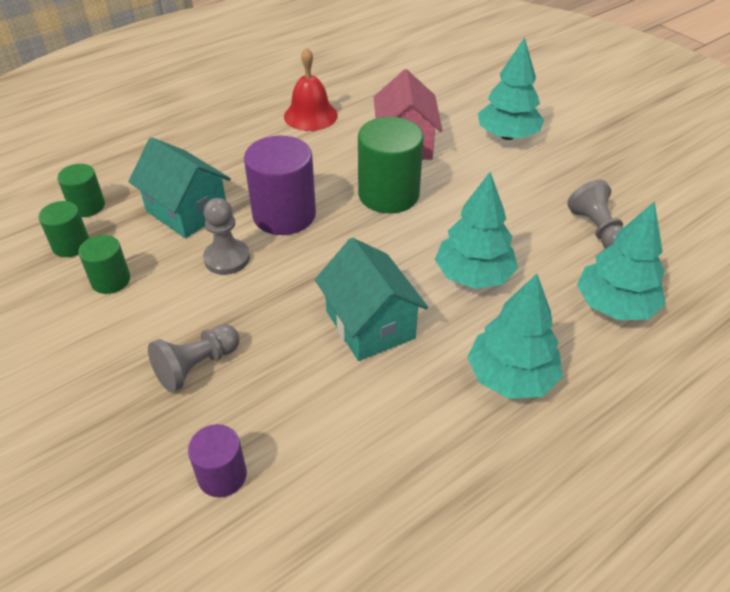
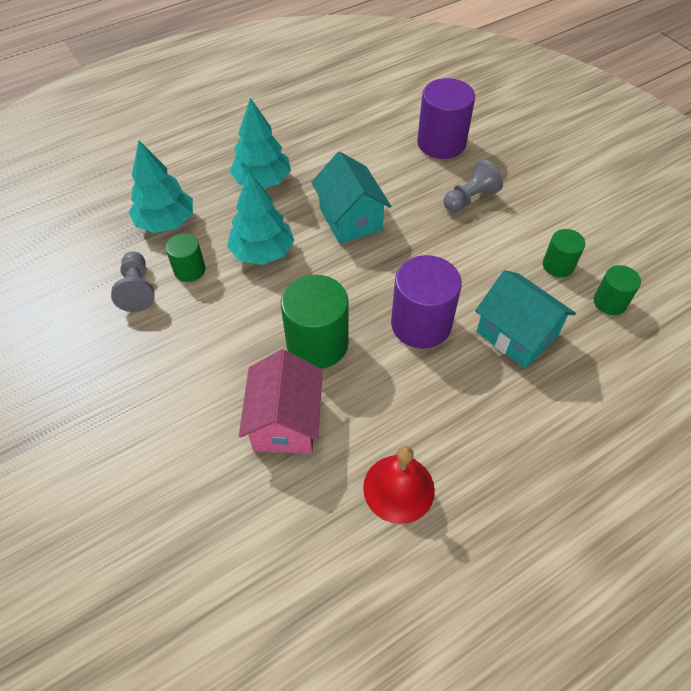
camera: 175 degrees left, 10 degrees up
green cylinder [57,164,105,217] -> green cylinder moved to [165,233,206,282]
purple cylinder [188,424,247,497] -> purple cylinder [417,78,475,159], size x1.80
grey pawn [203,198,250,275] -> none
turquoise tree [478,37,544,140] -> none

